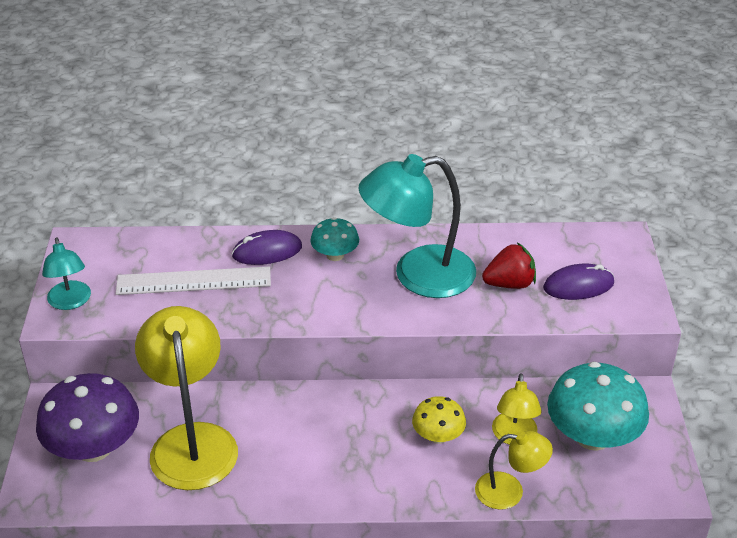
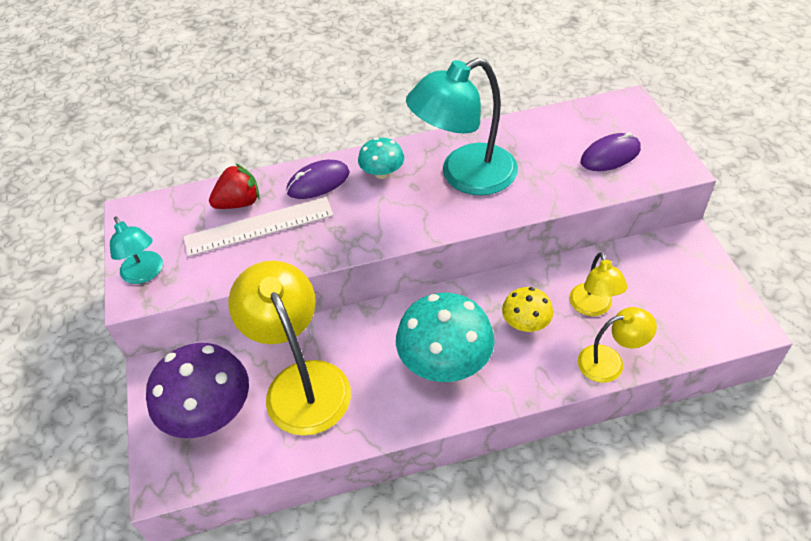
camera: 10 degrees left, 10 degrees up
red strawberry [482,242,536,289] -> red strawberry moved to [209,164,260,209]
turquoise mushroom [547,362,649,451] -> turquoise mushroom moved to [396,293,495,382]

